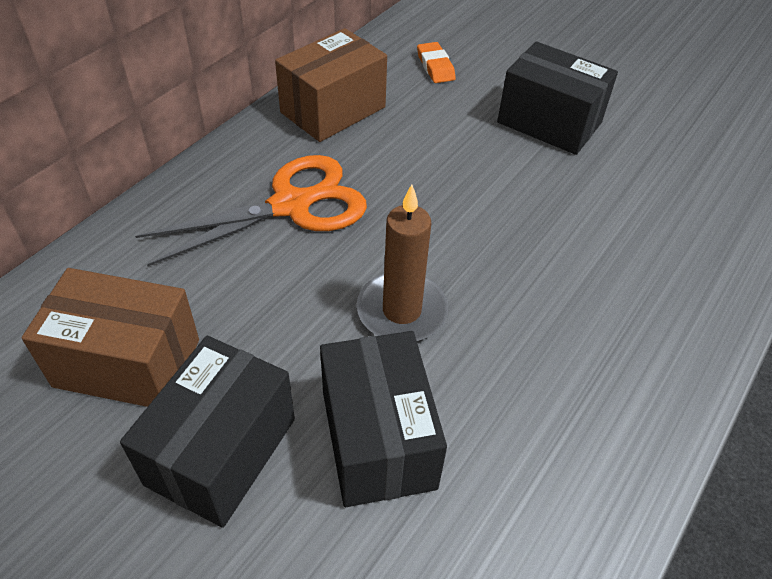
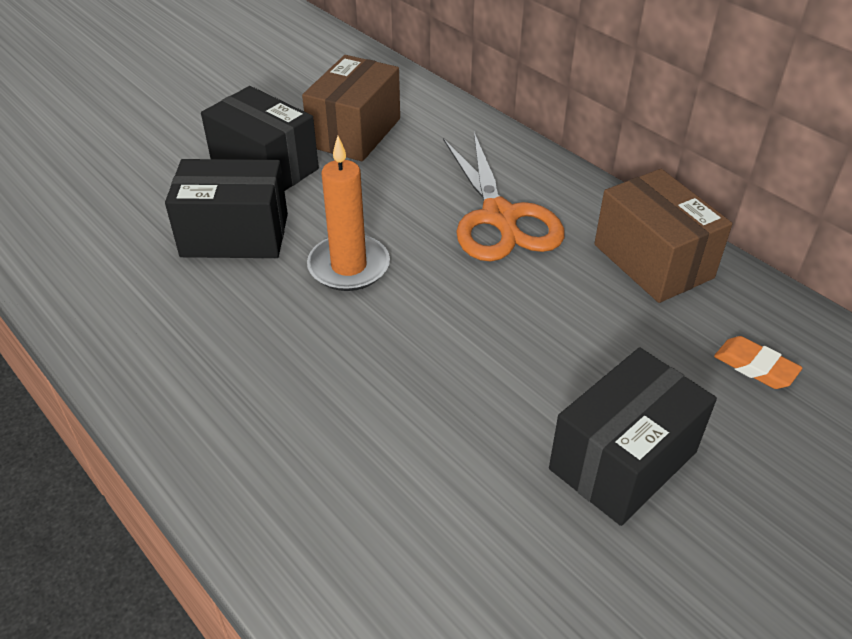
camera: 105 degrees right, 5 degrees down
brown candle [357,184,448,341] -> orange candle [307,136,390,291]
orange eraser [417,42,456,83] -> orange eraser turned 45 degrees clockwise [714,336,802,389]

